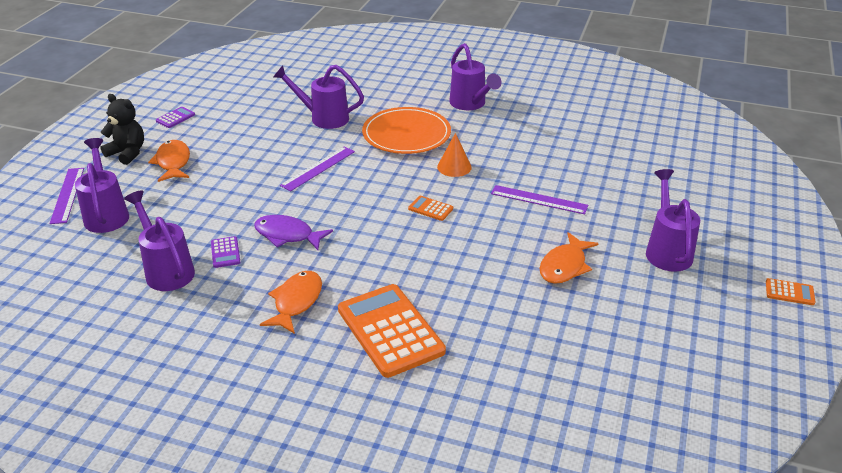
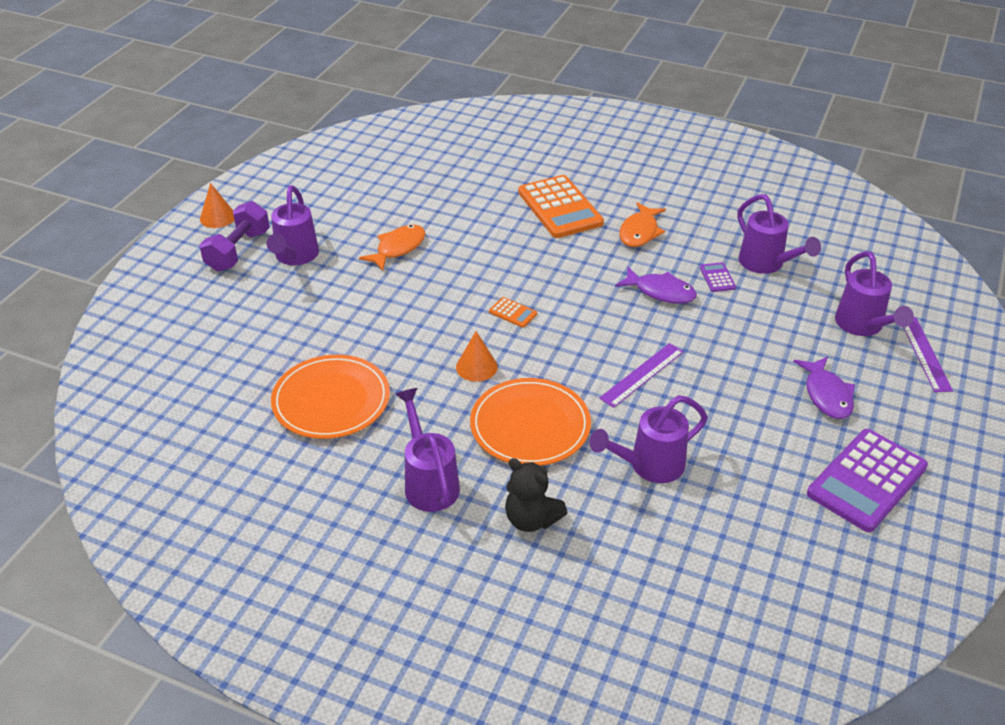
camera: 175 degrees left, 5 degrees up
black teddy bear [100,94,144,165] -> black teddy bear moved to [505,458,568,532]
orange fish [148,140,190,182] -> purple fish [793,356,855,419]
purple calculator [156,107,195,128] -> purple calculator [807,429,928,532], size x2.34
purple watering can [273,65,364,129] -> purple watering can turned 135 degrees clockwise [589,395,708,483]
purple ruler [491,185,588,214] -> none
orange calculator [766,278,815,305] -> orange cone [200,183,234,228]
none -> purple dumbbell [199,201,270,272]
none -> orange plate [271,355,390,439]

